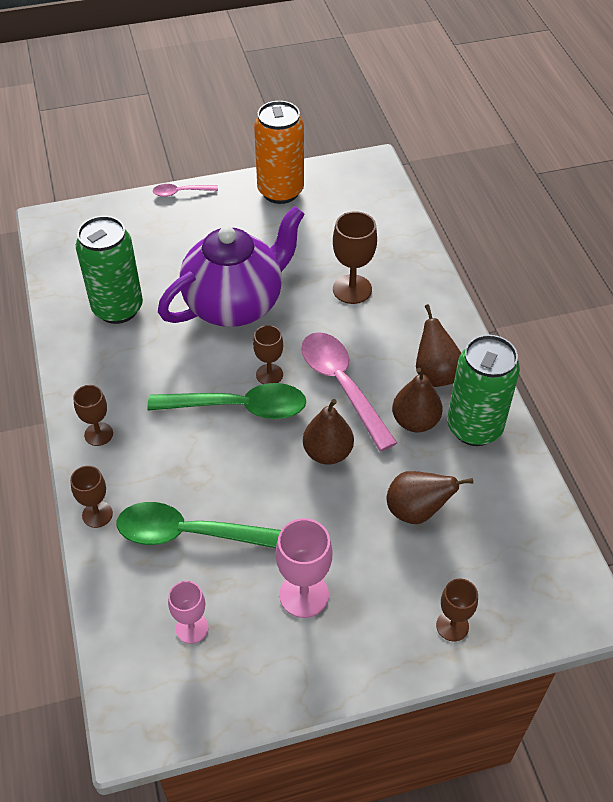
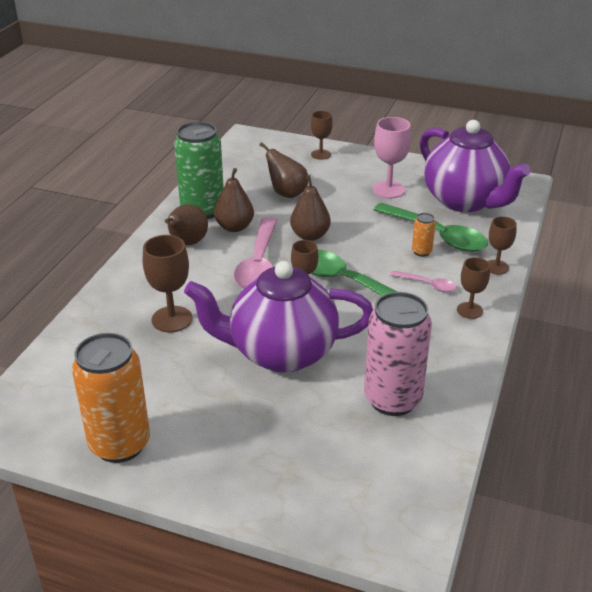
camera: 145 degrees left, 15 degrees down
green can [76,216,143,324] -> pink can [364,292,432,416]
pink spoon [153,184,218,197] -> pink spoon moved to [390,270,457,292]
pink goblet [168,581,209,644] -> purple teapot [420,120,531,212]
none -> orange can [412,213,436,257]

